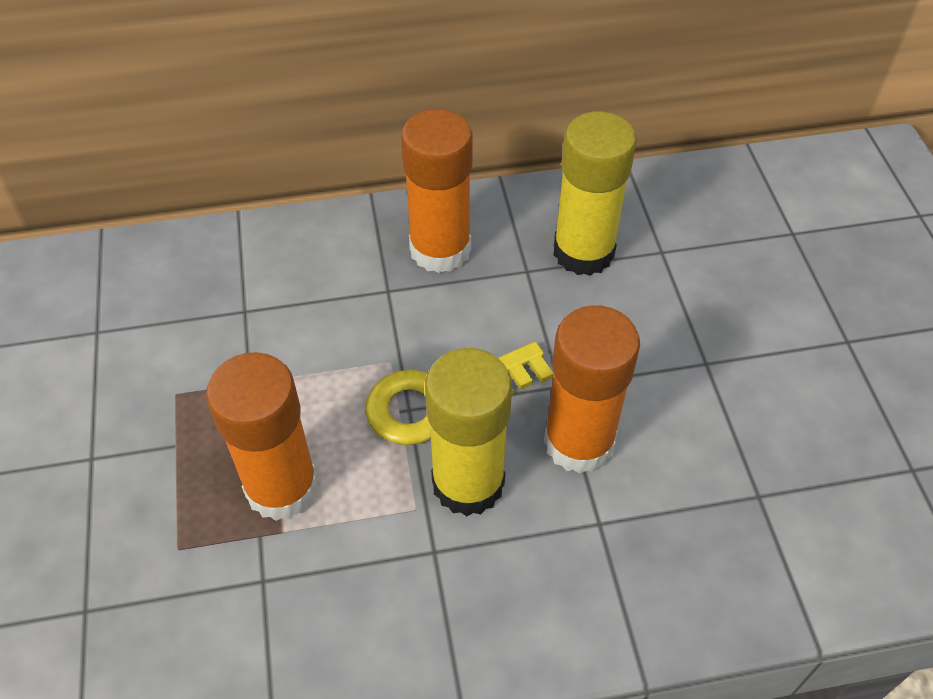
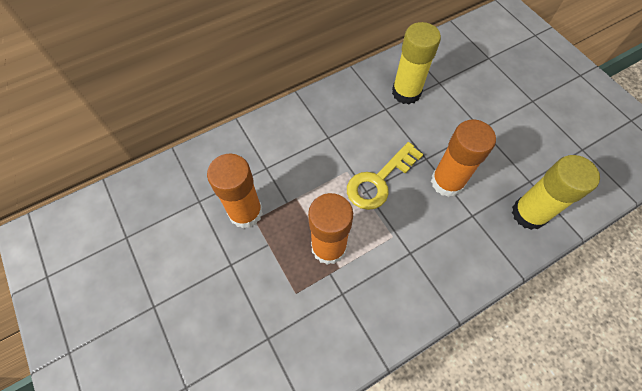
camera: 20 degrees left, 10 degrees up
orange glue stick [401,109,473,273] -> orange glue stick moved to [207,154,263,229]
yellow glue stick [425,348,512,516] -> yellow glue stick moved to [512,155,600,230]

